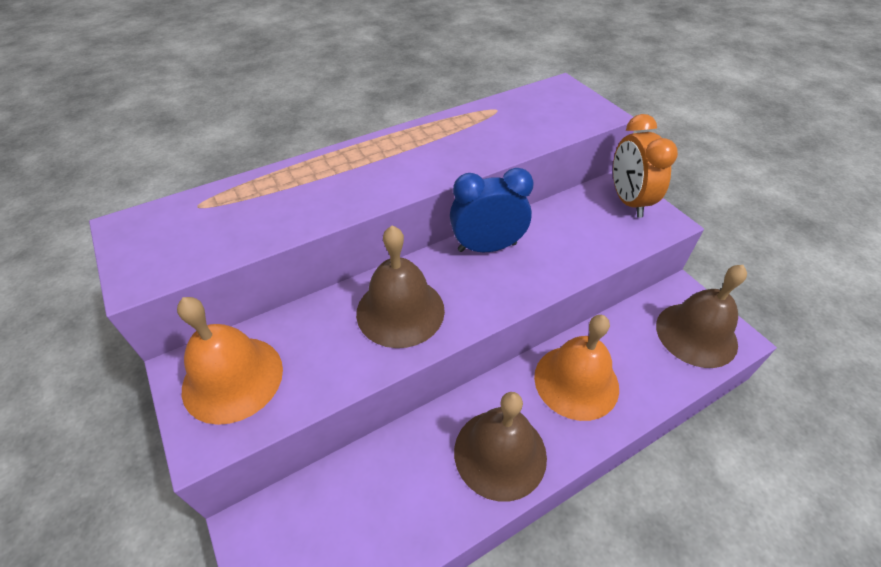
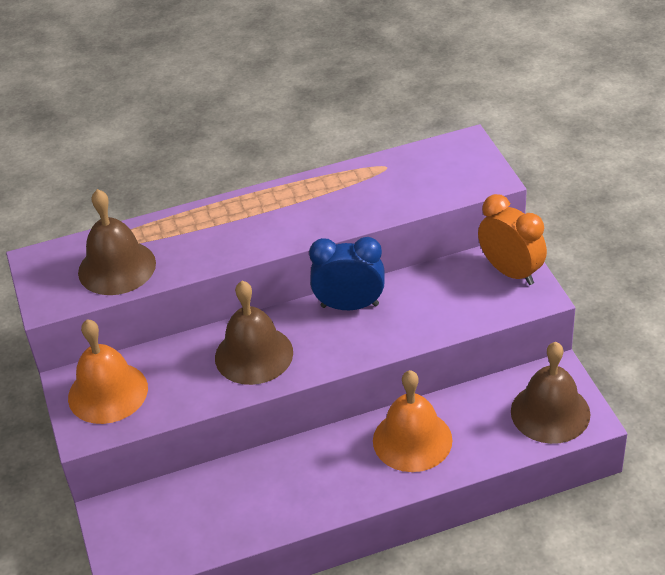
camera: 15 degrees right, 5 degrees down
brown bell [454,392,547,502] -> brown bell moved to [78,189,156,295]
orange clock [613,114,678,218] -> orange clock turned 135 degrees clockwise [478,194,547,285]

